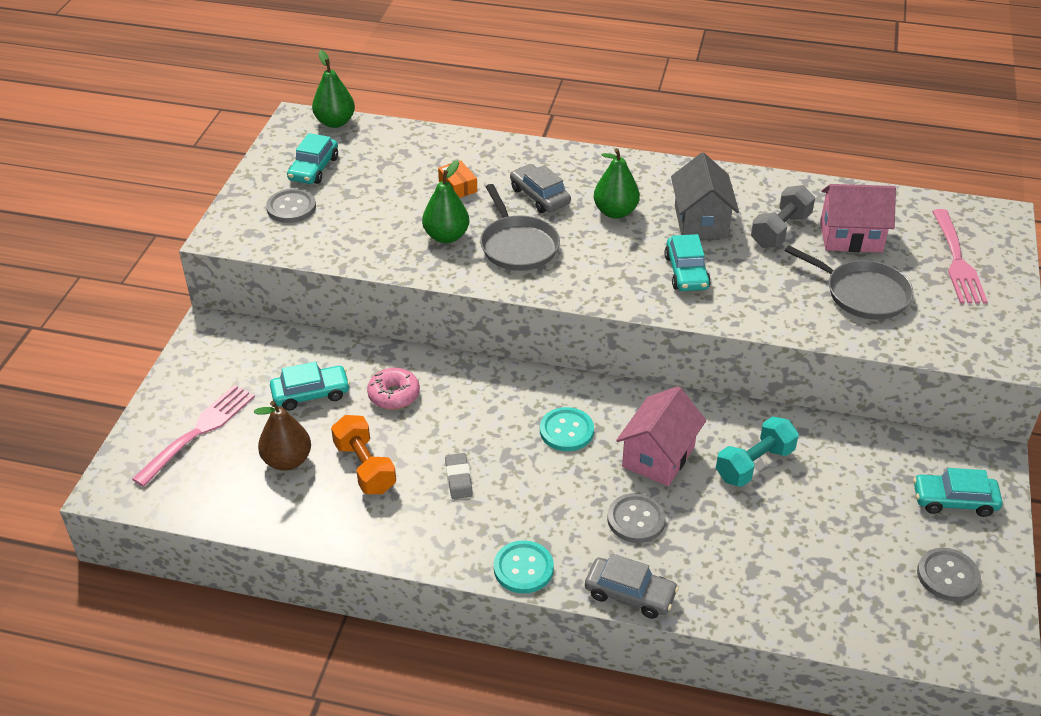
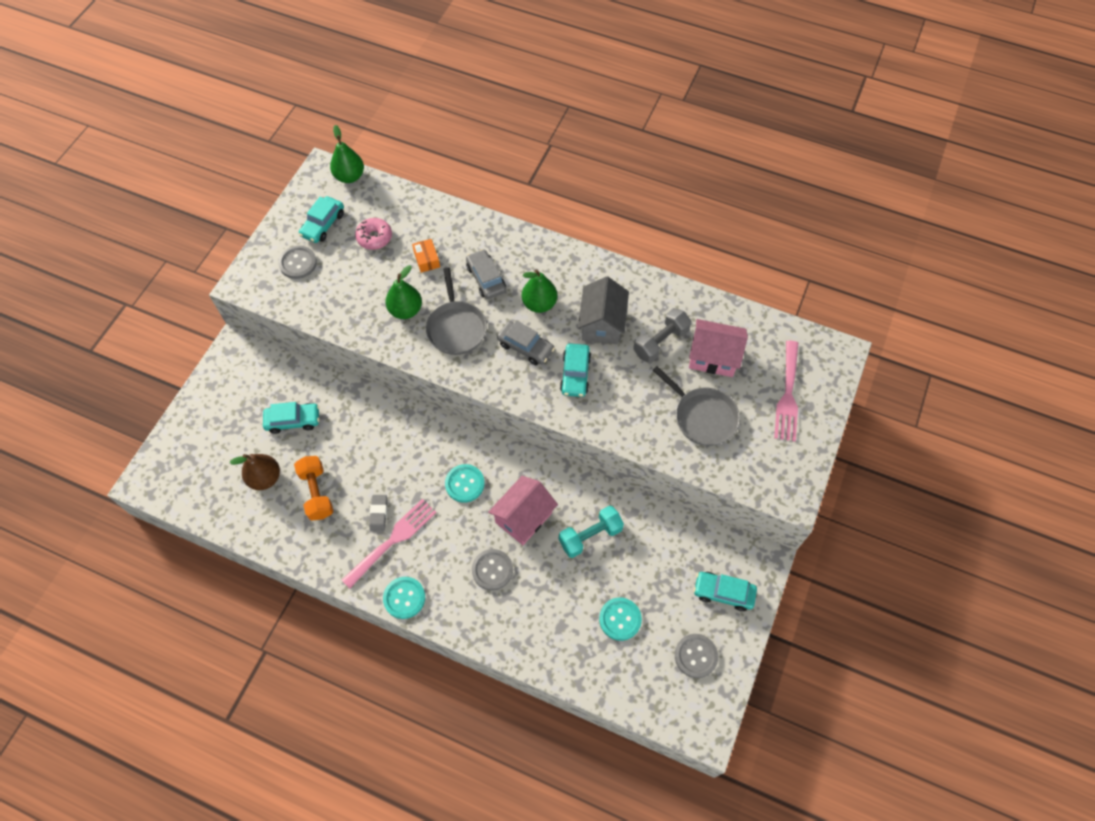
camera: 10 degrees right, 20 degrees up
pink fork [132,385,255,487] -> pink fork moved to [342,499,437,588]
pink donut [367,368,420,410] -> pink donut moved to [355,218,392,250]
grey car [585,553,679,619] -> grey car moved to [497,321,555,365]
none -> turquoise button [599,598,642,641]

